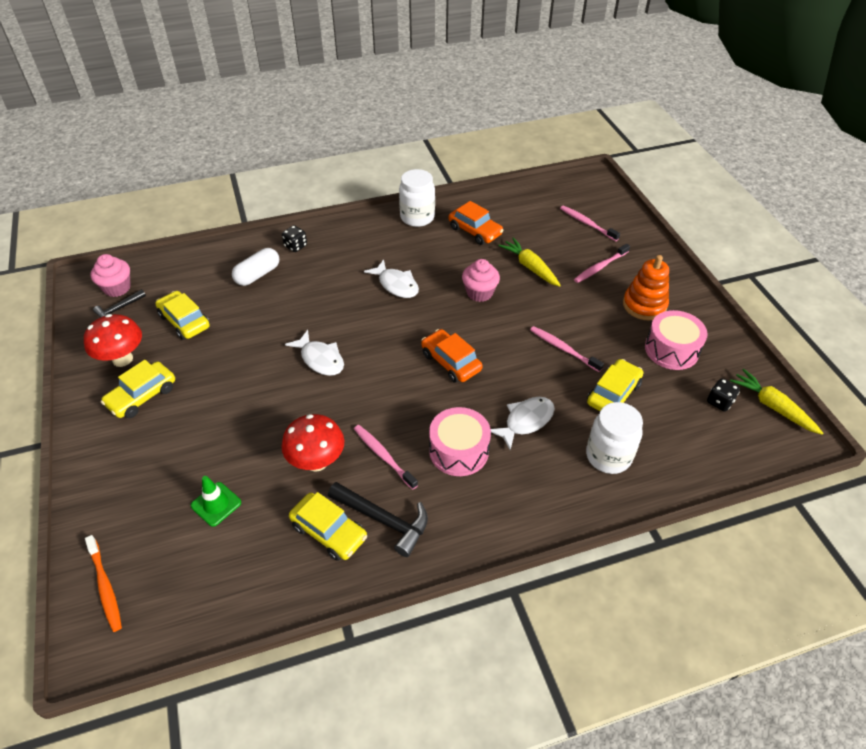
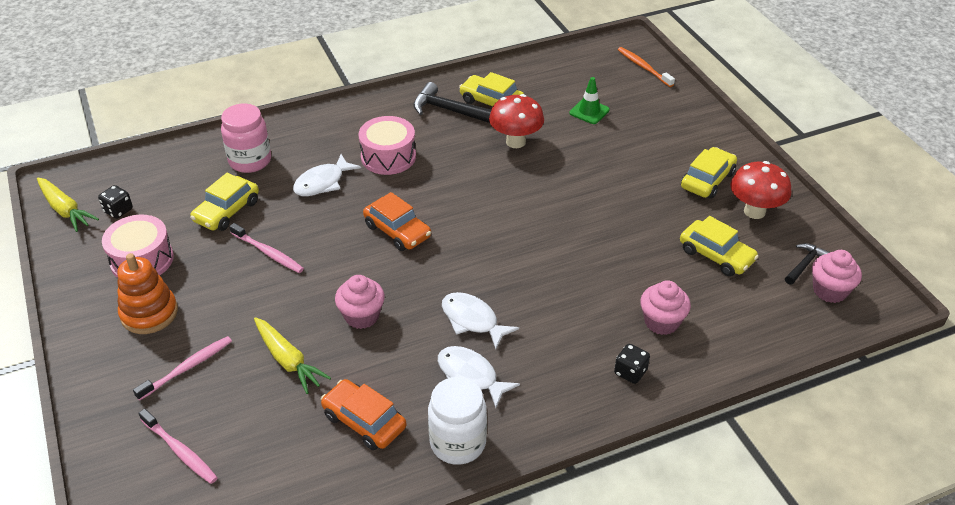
camera: 175 degrees right, 5 degrees down
white capsule [232,248,279,286] -> pink cupcake [640,280,691,335]
white fish [285,330,344,376] -> white fish moved to [438,346,520,408]
pink toothbrush [354,425,418,490] -> none
white jar [586,402,643,474] -> pink jar [221,103,271,173]

